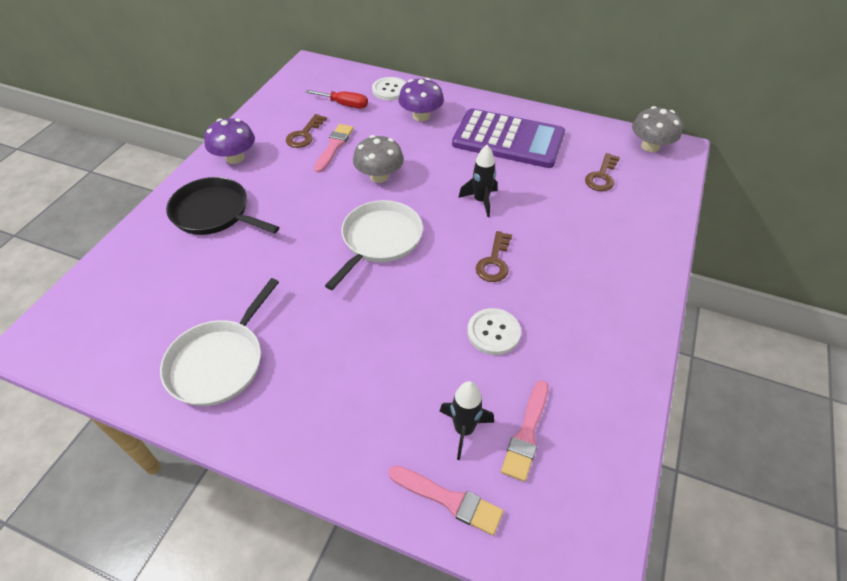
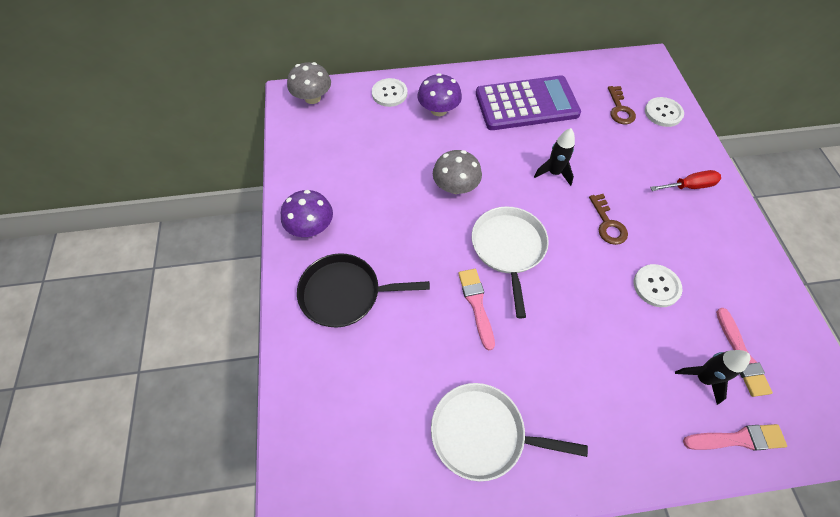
camera: 30 degrees left, 10 degrees up
white pan [160,278,279,406] -> white pan turned 105 degrees clockwise [431,383,588,482]
brown key [286,114,327,148] -> none
red screwdriver [305,90,368,109] -> red screwdriver moved to [650,170,721,191]
pink brush [314,124,354,173] -> pink brush moved to [458,269,495,350]
grey mushroom [632,106,682,152] -> grey mushroom moved to [287,62,331,104]
none -> white button [645,97,684,127]

